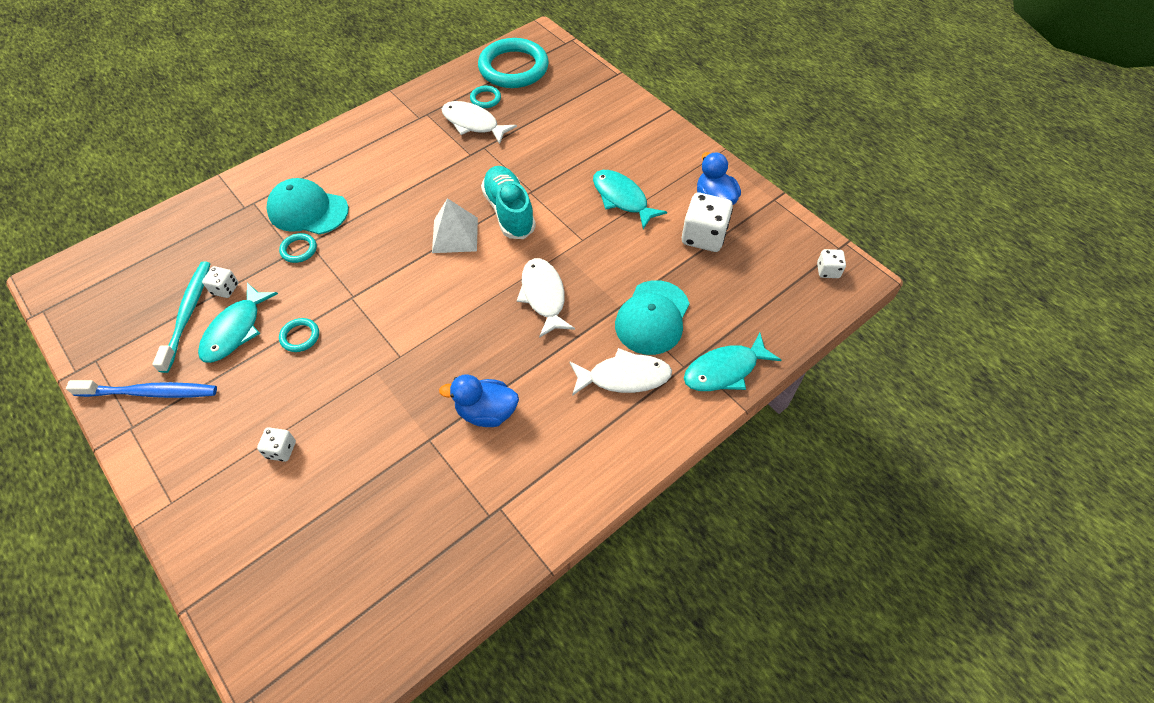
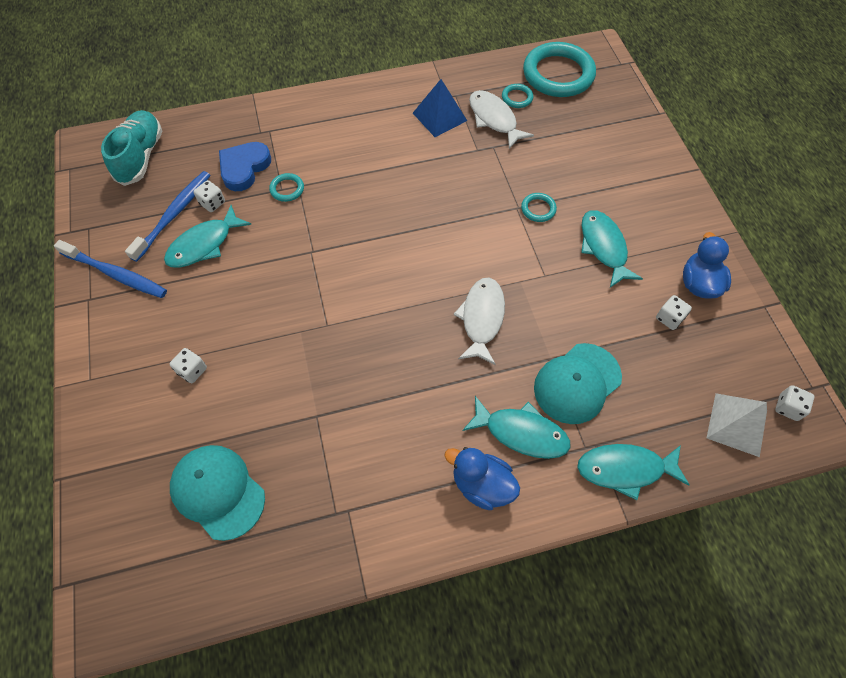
camera: 25 degrees right, 5 degrees up
turquoise toothbrush [152,261,211,373] -> blue toothbrush [125,171,210,262]
turquoise cap [267,178,349,235] -> turquoise cap moved to [170,445,265,541]
turquoise ring [279,318,319,352] -> turquoise ring moved to [521,193,557,222]
white pyramid [432,198,478,253] -> white pyramid moved to [707,393,767,457]
blue duck [439,374,519,427] -> blue duck moved to [444,447,520,510]
turquoise shoe [481,166,536,239] -> turquoise shoe moved to [101,110,162,186]
white fish [569,348,672,396] -> turquoise fish [462,396,571,459]
white dice [682,193,733,252] -> white dice [656,295,692,330], size x0.52
none -> blue heart [219,142,271,191]
none -> blue pyramid [413,79,467,137]

